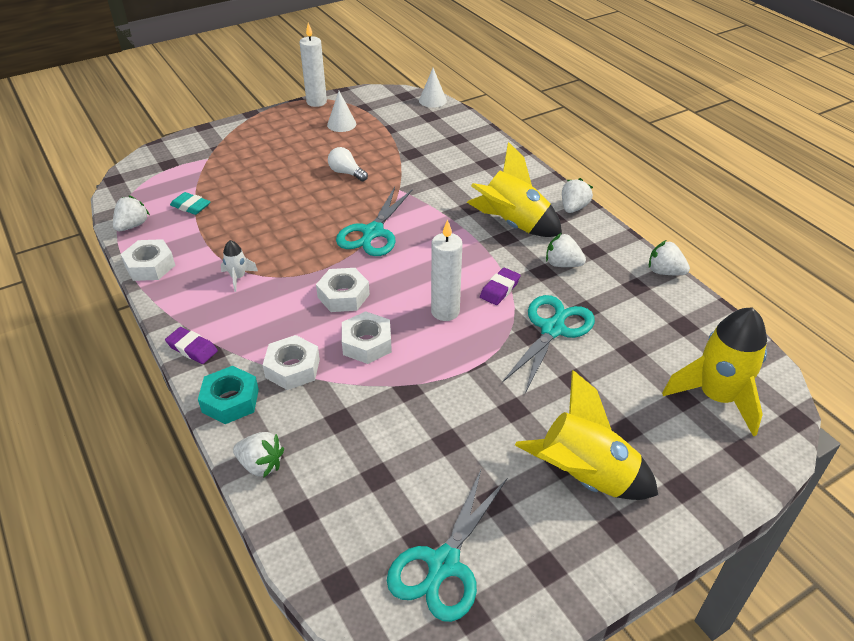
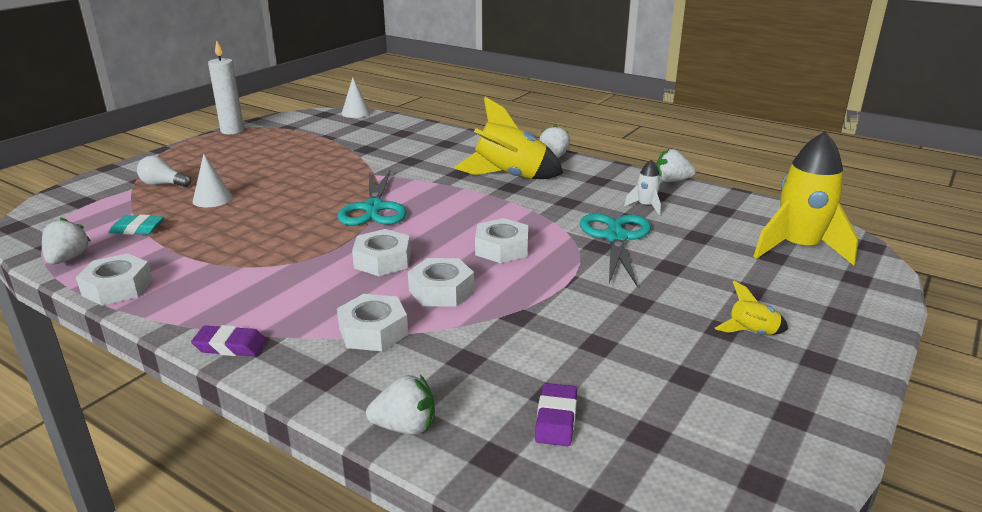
camera: 25 degrees left, 15 degrees down
turquoise nut [198,366,259,424] -> none
white rocket [221,240,258,292] -> white rocket moved to [624,160,661,215]
white cone [327,91,356,132] -> white cone moved to [193,154,233,207]
white light bulb [328,147,368,181] -> white light bulb moved to [137,156,191,187]
turquoise scissors [387,470,507,622] -> none
white candle [431,219,462,321] -> white nut [475,218,528,263]
purple eraser [480,268,521,305] -> purple eraser moved to [535,383,577,447]
yellow rocket [515,370,658,500] -> yellow rocket [715,281,788,335], size x0.45
white strawberry [546,233,586,267] -> none

